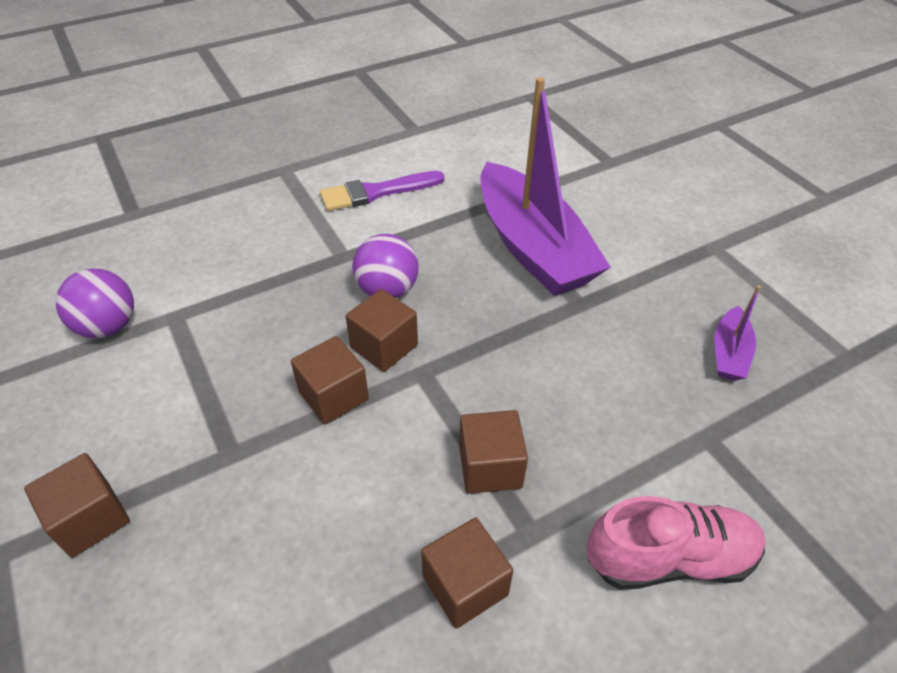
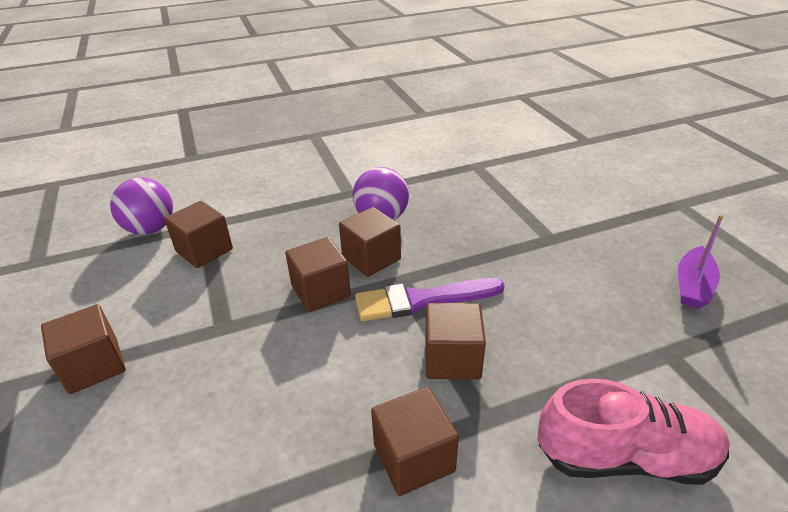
camera: 10 degrees right, 10 degrees down
purple brush [320,171,444,211] -> purple brush moved to [355,278,505,321]
purple boat [481,77,611,296] -> none
none -> brown cube [164,201,233,268]

